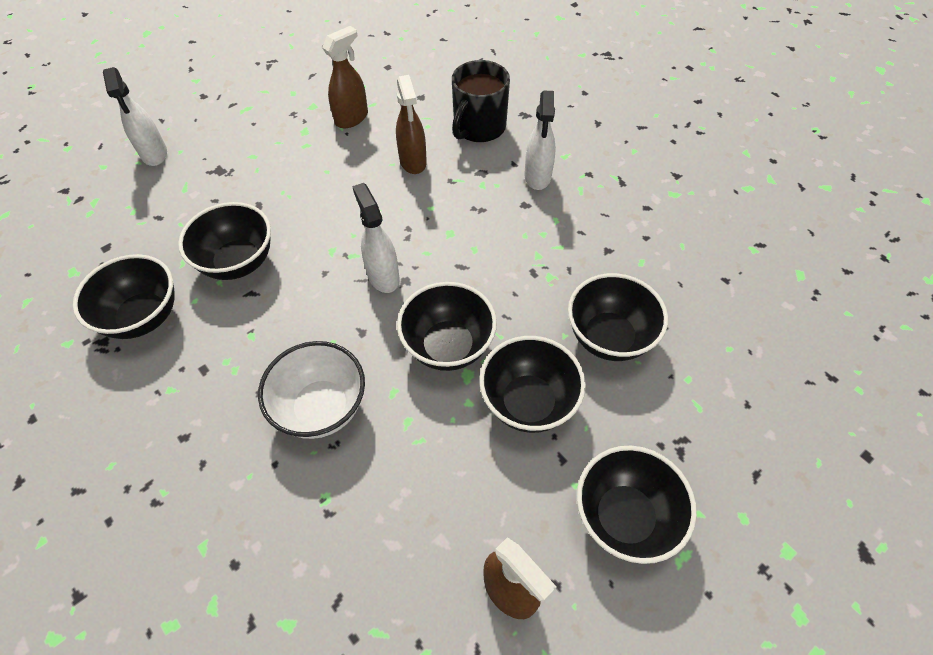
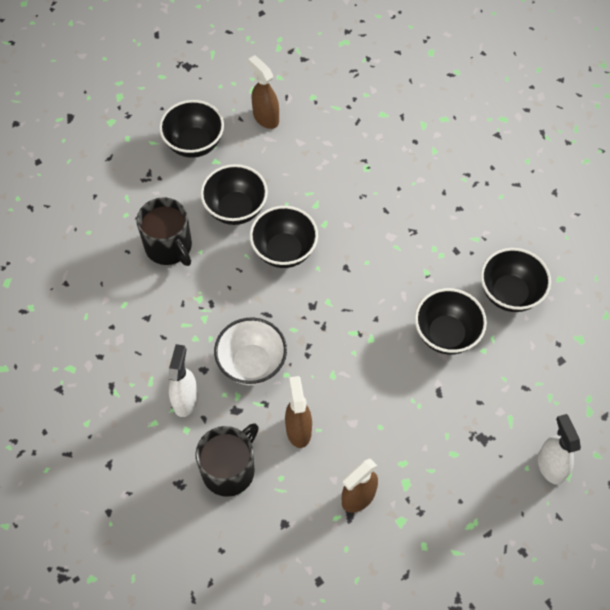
camera: 175 degrees left, 5 degrees up
white bowl [258,341,365,439] -> white bowl moved to [214,317,287,385]
white spray bottle [352,183,400,293] -> none
black bowl [568,273,668,361] -> black mug [137,197,192,266]

